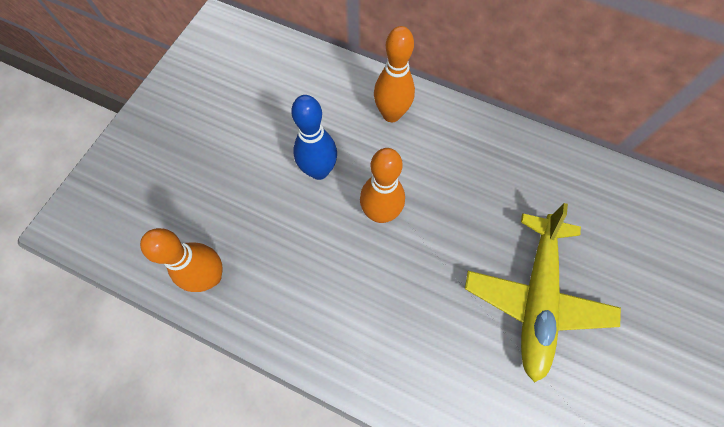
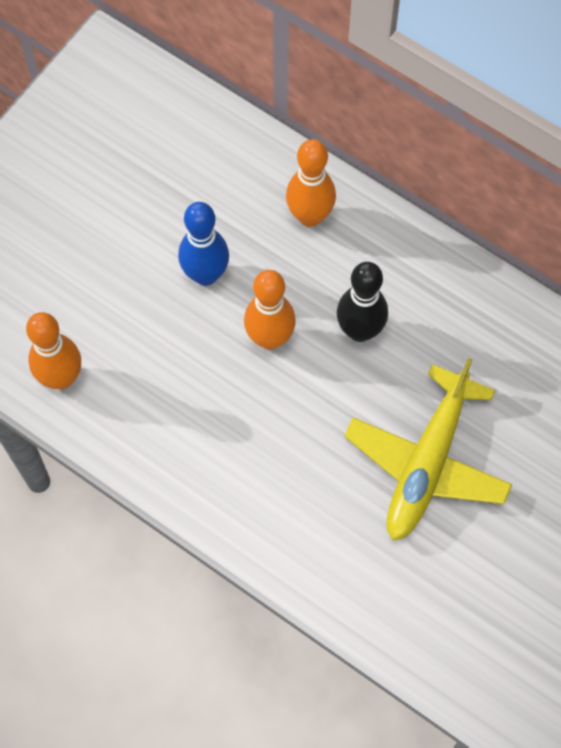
camera: 10 degrees right, 0 degrees up
none -> black bowling pin [337,262,388,342]

